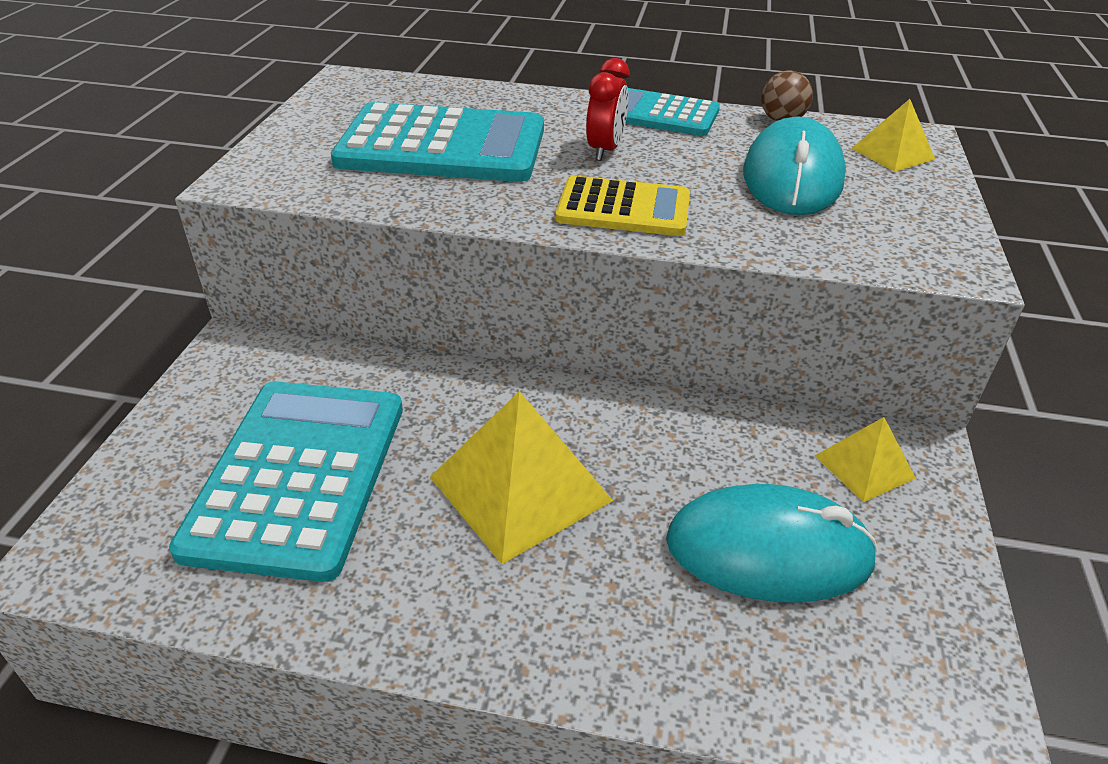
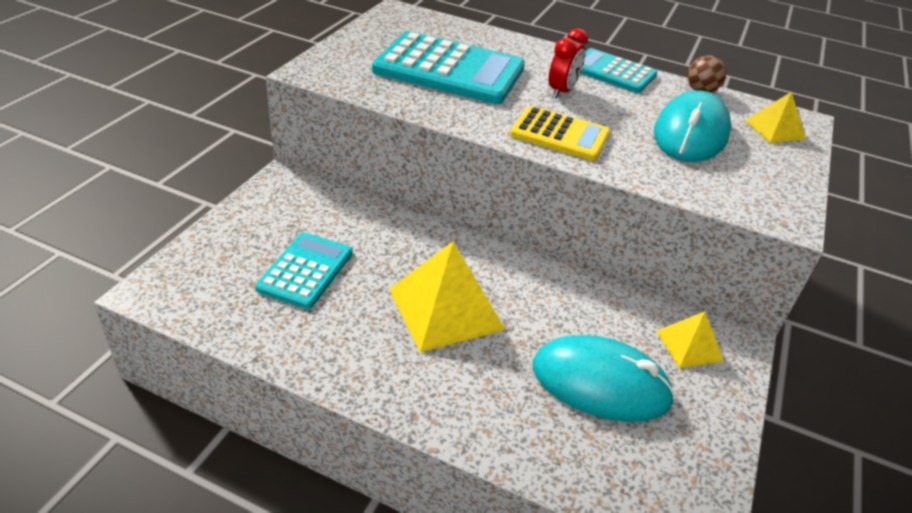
camera: 10 degrees right, 0 degrees up
turquoise calculator [169,381,403,582] -> turquoise calculator [255,232,353,309], size x0.59

